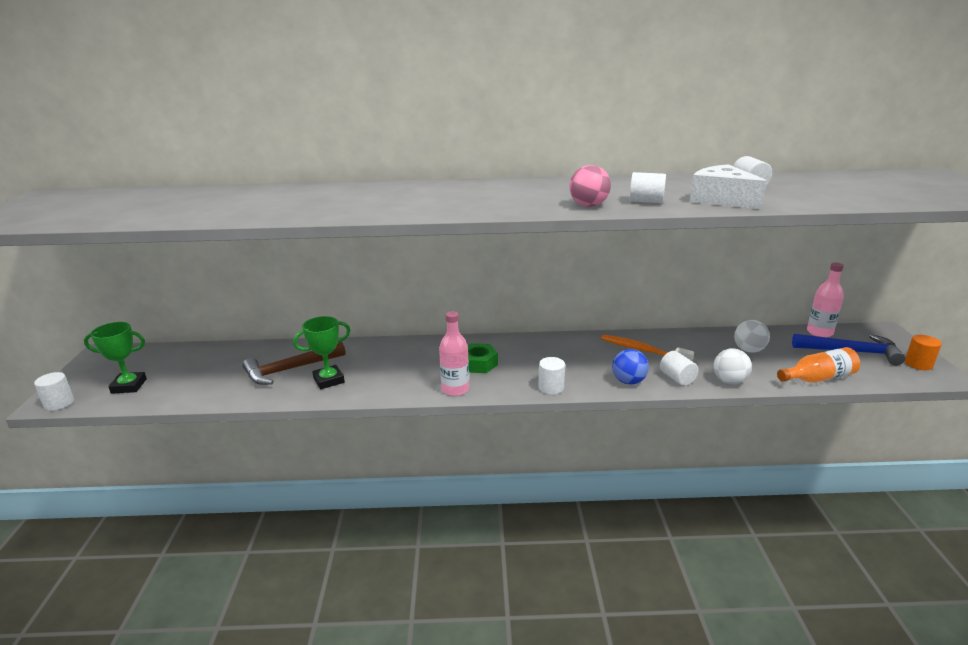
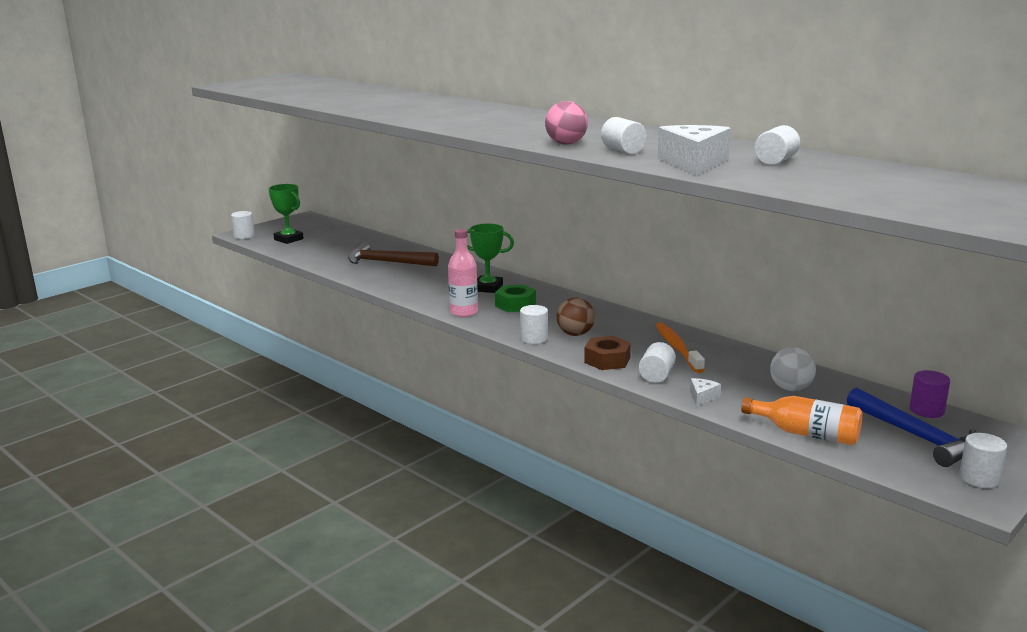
camera: 45 degrees right, 5 degrees down
green trophy [293,316,350,389] -> green trophy moved to [467,223,514,293]
blue ball [612,349,649,385] -> brown nut [584,336,631,370]
white ball [714,348,752,384] -> white cheese [690,378,721,406]
pink bottle [807,262,844,337] -> purple cylinder [909,370,950,418]
orange cylinder [905,335,942,370] -> white cylinder [959,433,1007,488]
none -> brown ball [557,298,595,336]

